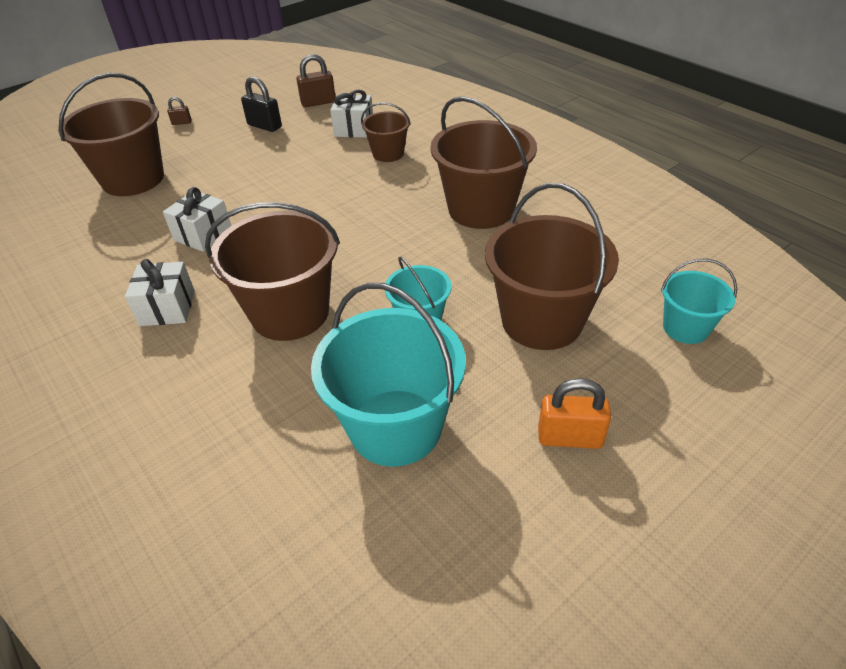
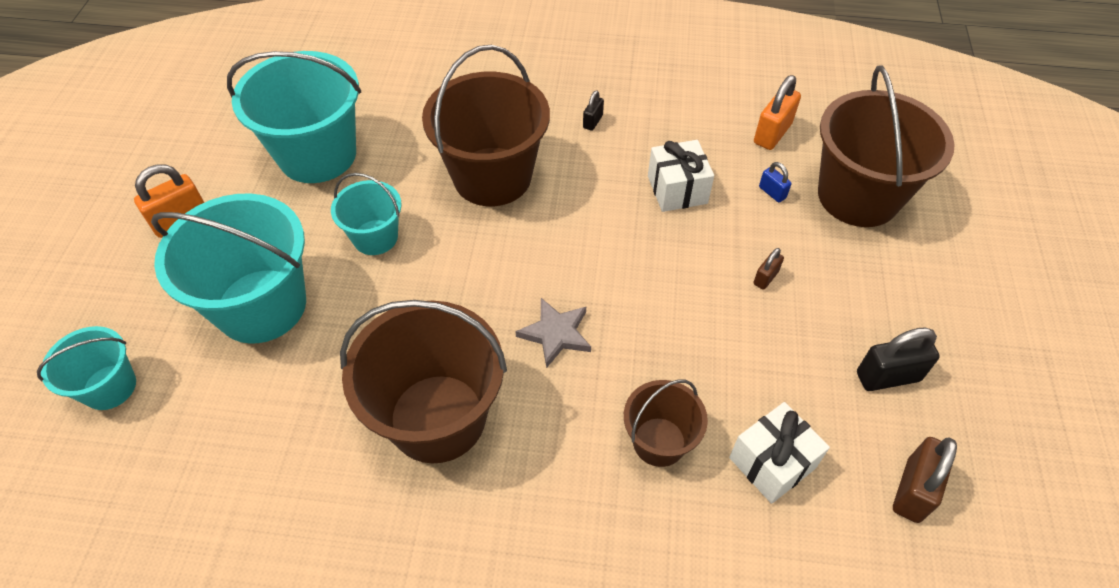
camera: 135 degrees right, 10 degrees up
white gift [125,259,195,326] -> black padlock [583,90,604,131]
brown padlock [167,97,192,125] -> brown padlock moved to [753,248,784,290]
brown bucket [485,183,619,350] -> turquoise bucket [151,194,306,344]
none -> grey star [515,298,591,368]
none -> orange padlock [754,75,801,150]
none -> blue padlock [759,162,792,202]

